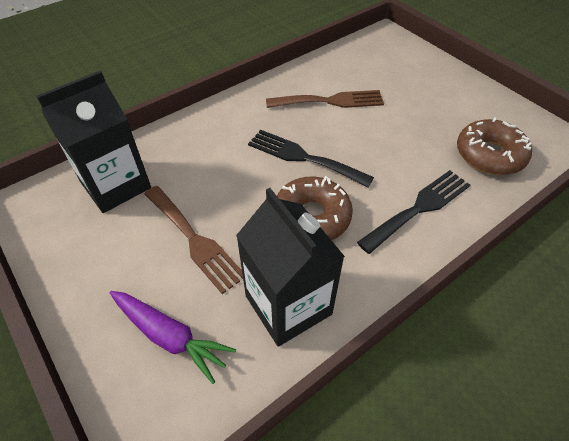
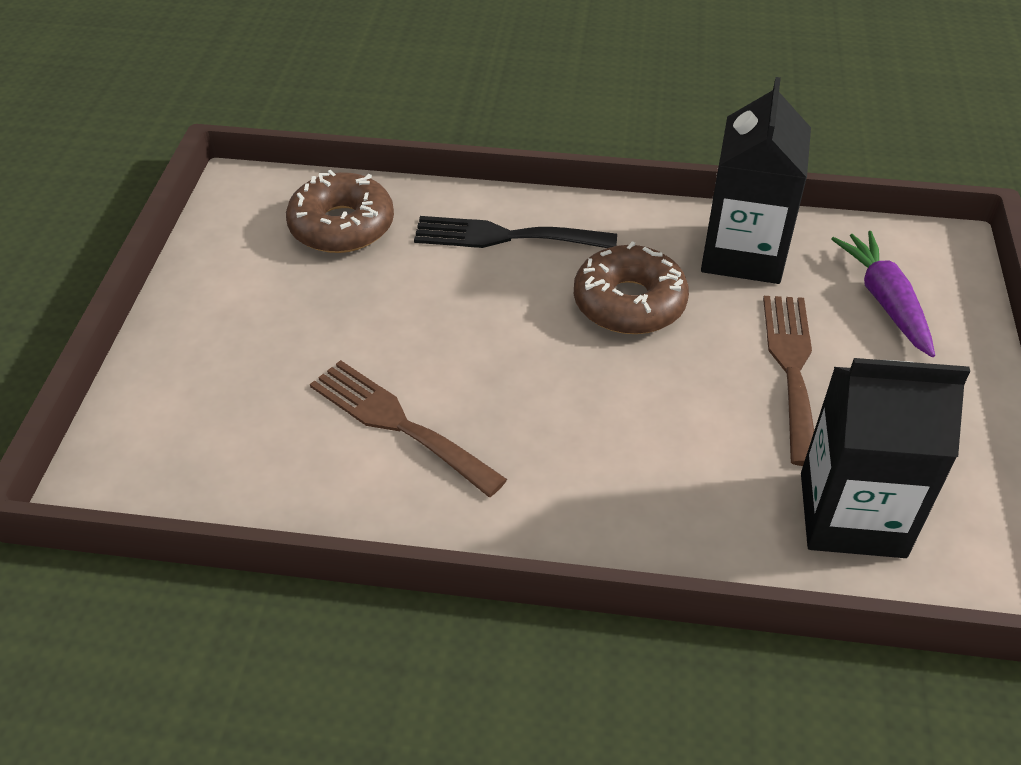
camera: 135 degrees left, 5 degrees down
black fork [248,130,374,187] -> none

